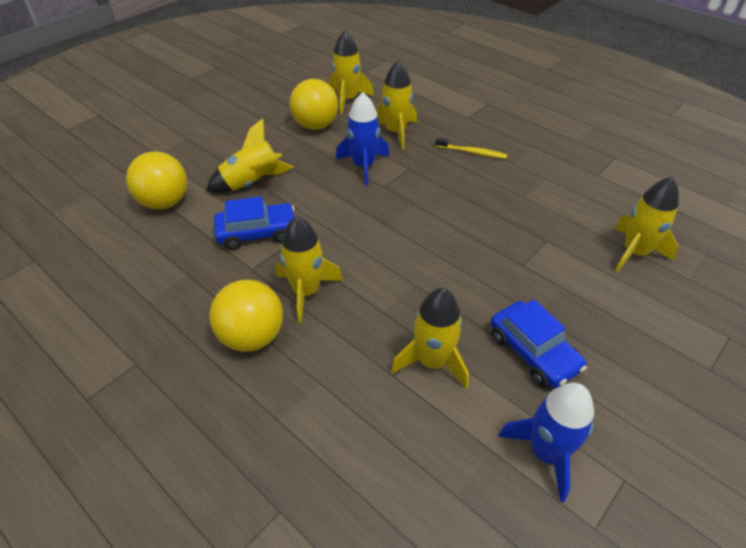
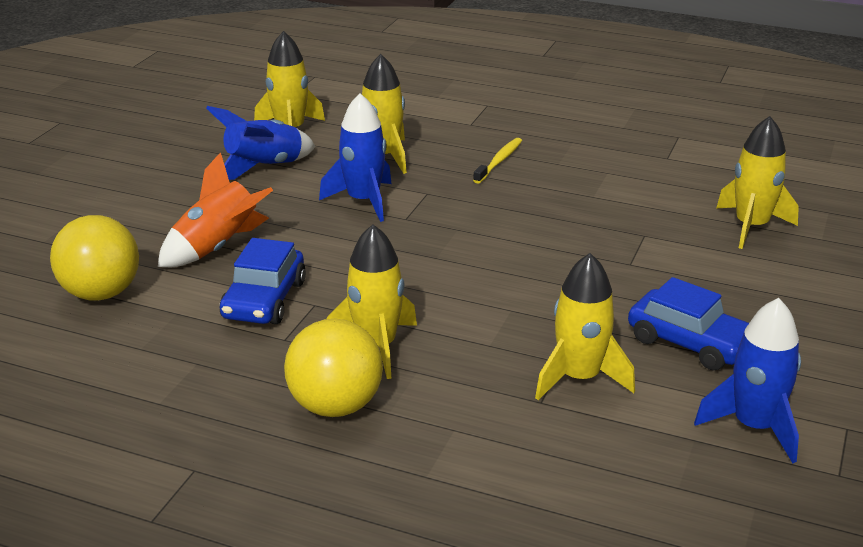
camera: 20 degrees left, 15 degrees down
yellow rocket [206,118,294,193] -> orange rocket [158,152,273,267]
blue car [214,196,295,250] -> blue car turned 135 degrees clockwise [220,238,306,324]
yellow ball [290,79,338,130] -> blue rocket [206,106,315,180]
yellow toothbrush [435,138,507,159] -> yellow toothbrush turned 60 degrees counterclockwise [473,138,522,183]

